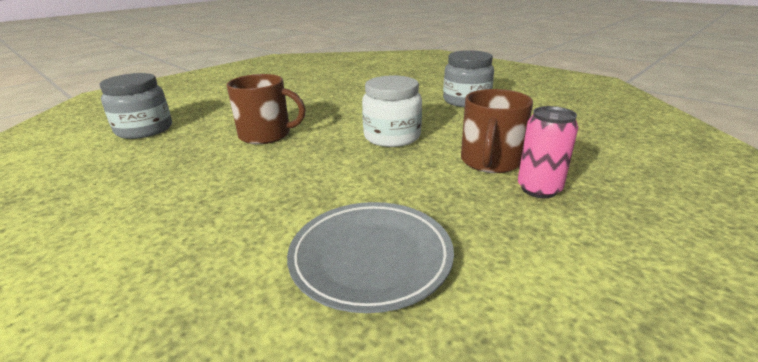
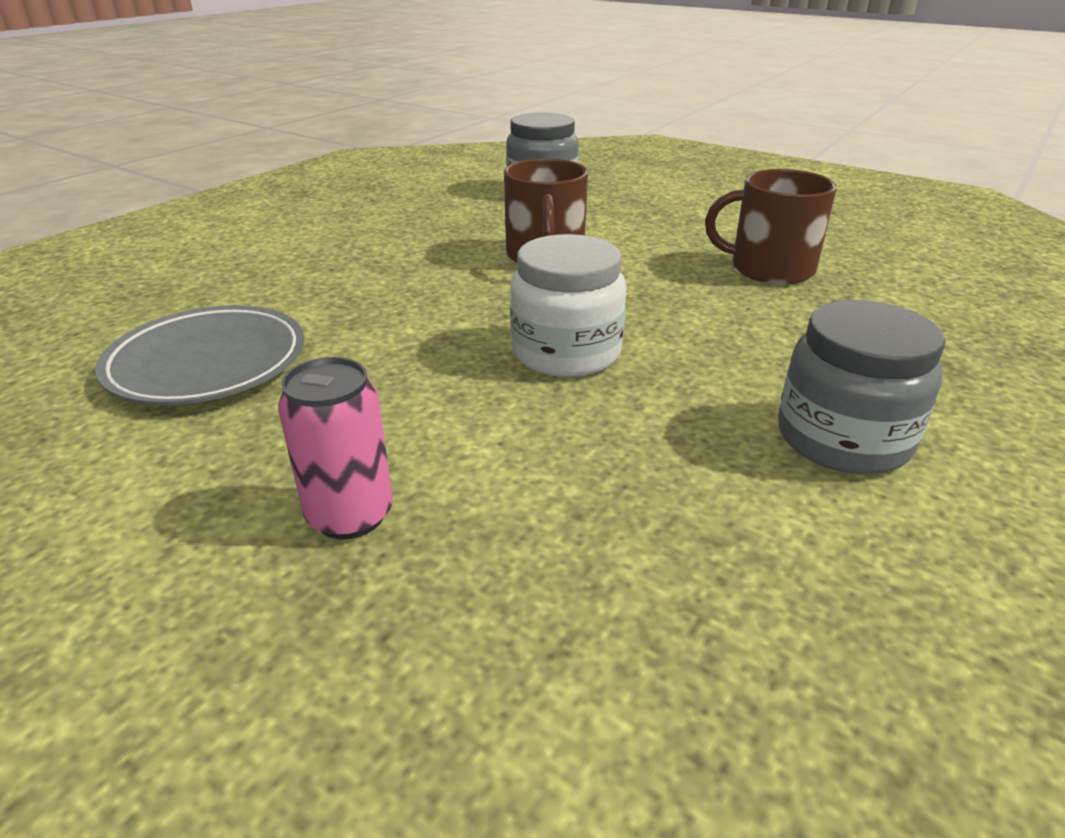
camera: 80 degrees right, 5 degrees up
brown mug [461,89,533,173] -> brown mug moved to [705,169,837,284]

